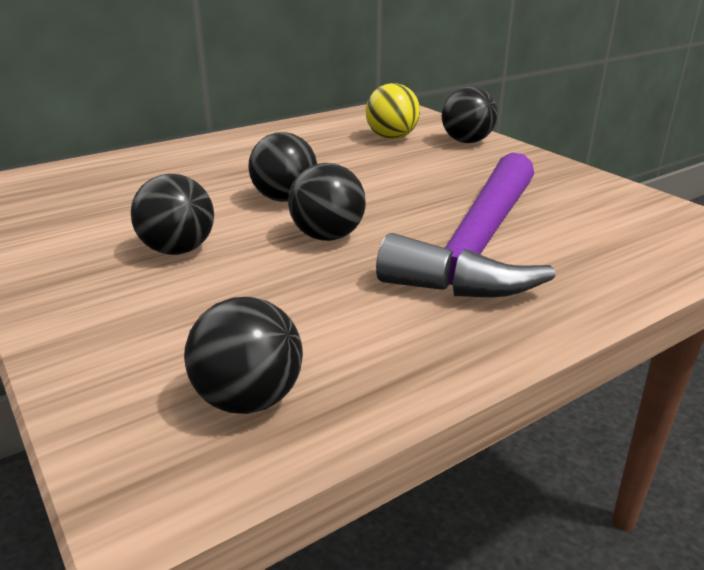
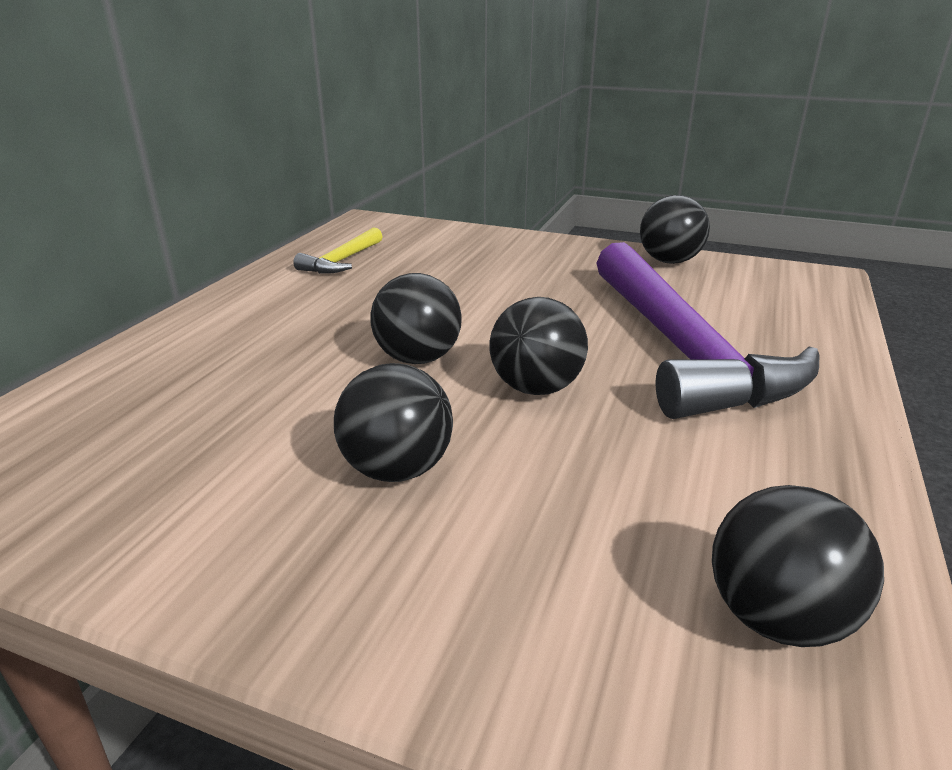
camera: 35 degrees left, 0 degrees up
yellow ball [366,83,420,139] -> none
black ball [442,86,498,143] -> black ball moved to [640,195,710,264]
none -> yellow hammer [293,227,383,274]

